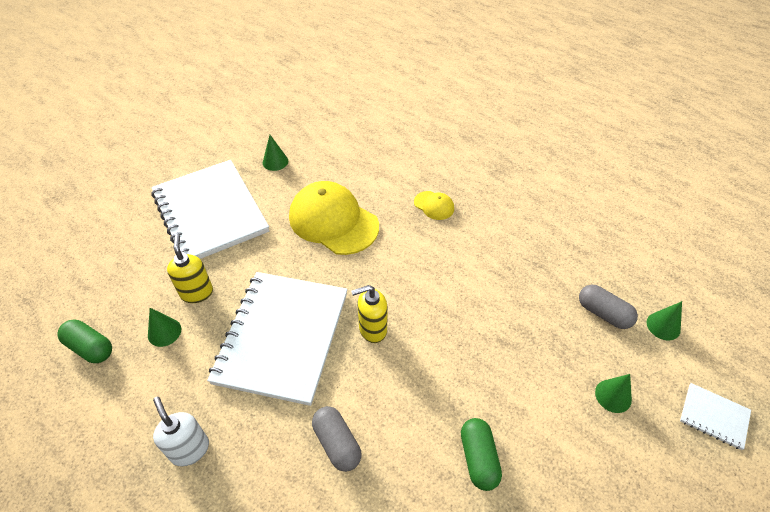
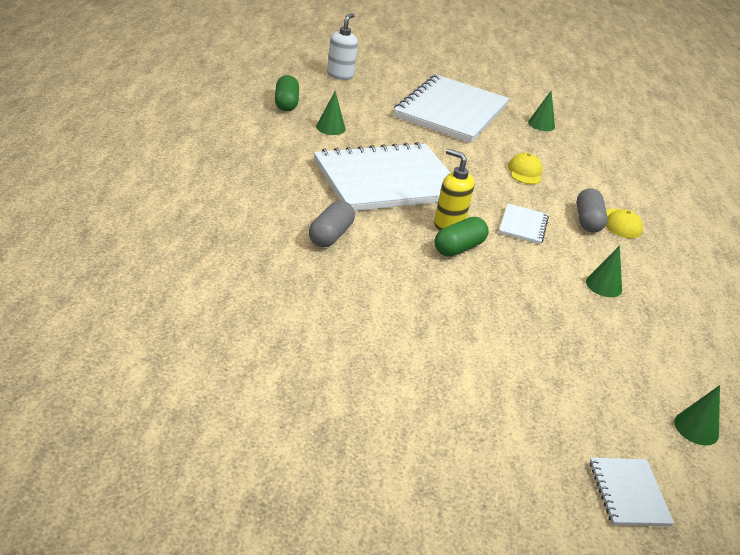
camera: 50 degrees right, 15 degrees down
white soap dispenser [153,397,209,466] -> white soap dispenser moved to [327,13,358,80]
yellow soap dispenser [167,234,213,303] -> none
yellow cap [289,181,379,255] -> yellow cap [508,153,542,184], size x0.45
green capsule [461,418,502,491] -> green capsule moved to [435,217,489,257]
grey capsule [579,285,638,329] -> grey capsule moved to [577,188,608,233]
green cone [595,374,632,413] -> green cone moved to [586,245,622,297]
none -> white notebook [499,204,549,244]

